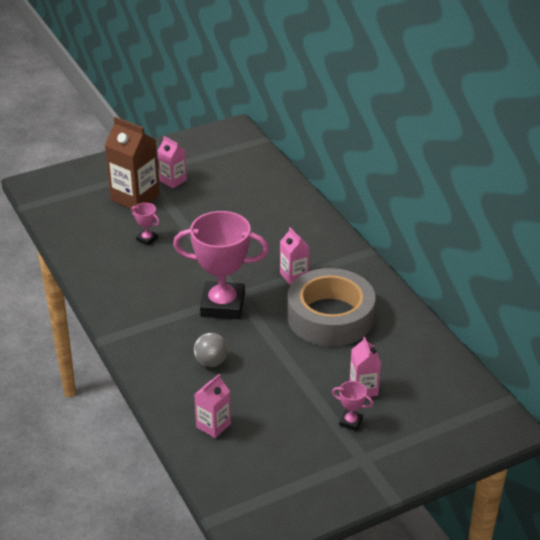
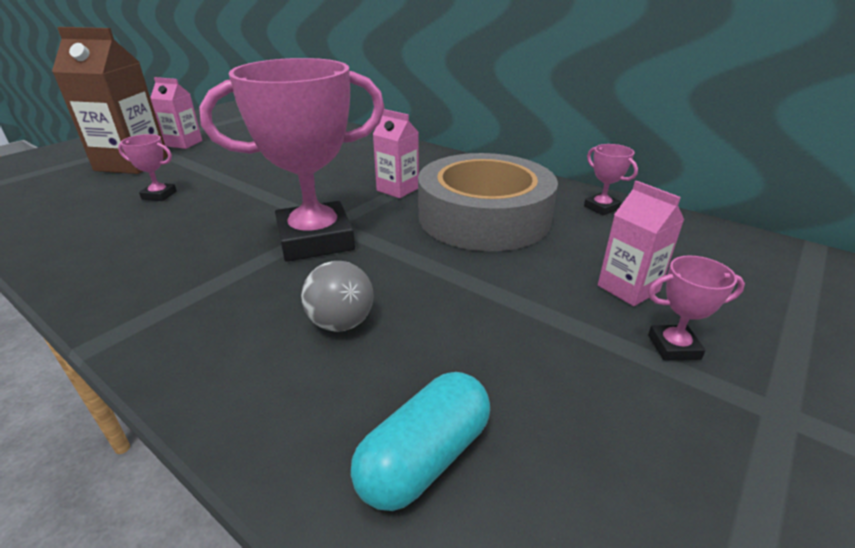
camera: 25 degrees left, 5 degrees down
pink carton [194,374,231,438] -> turquoise capsule [351,372,490,511]
none -> pink trophy [584,144,638,215]

